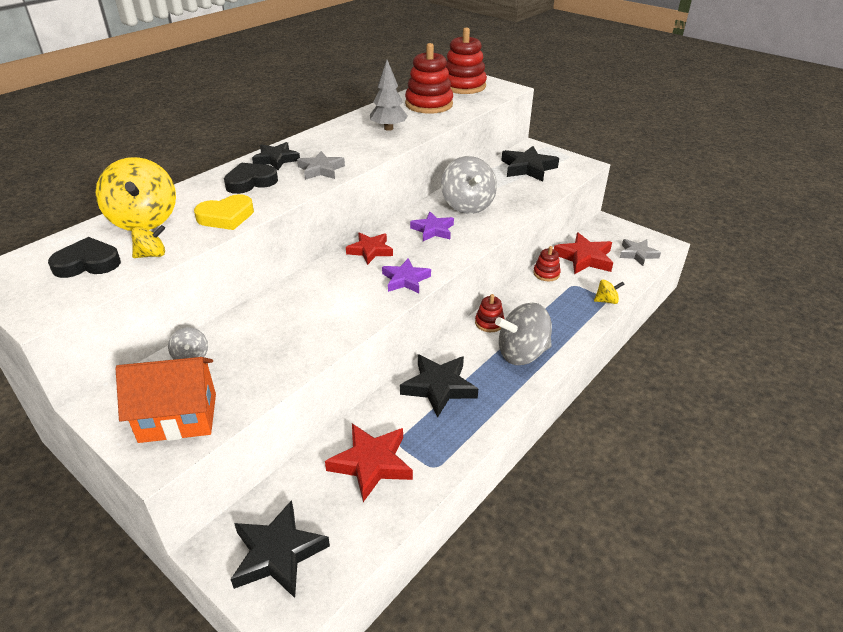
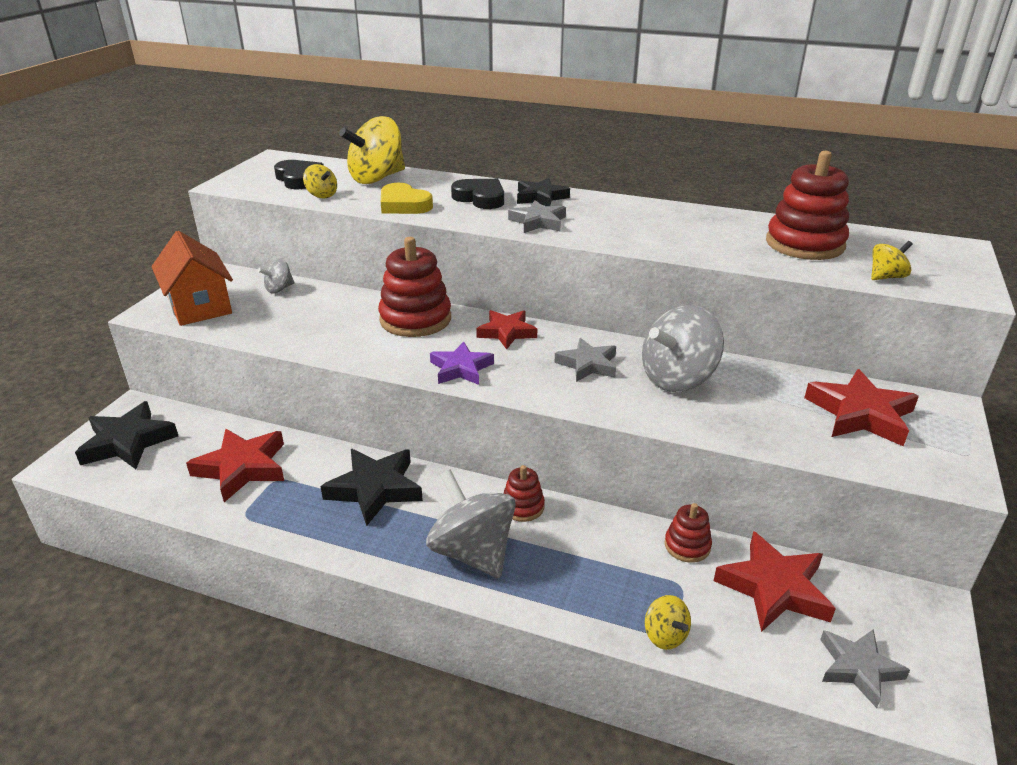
camera: 70 degrees right, 5 degrees down
grey tree [370,60,408,131] -> none
purple star [410,212,454,241] -> grey star [555,338,616,382]
red stacking toy [446,27,487,94] -> red stacking toy moved to [378,237,451,337]
black star [501,146,559,182] -> red star [804,369,919,446]
none -> yellow spinning top [871,241,913,280]

